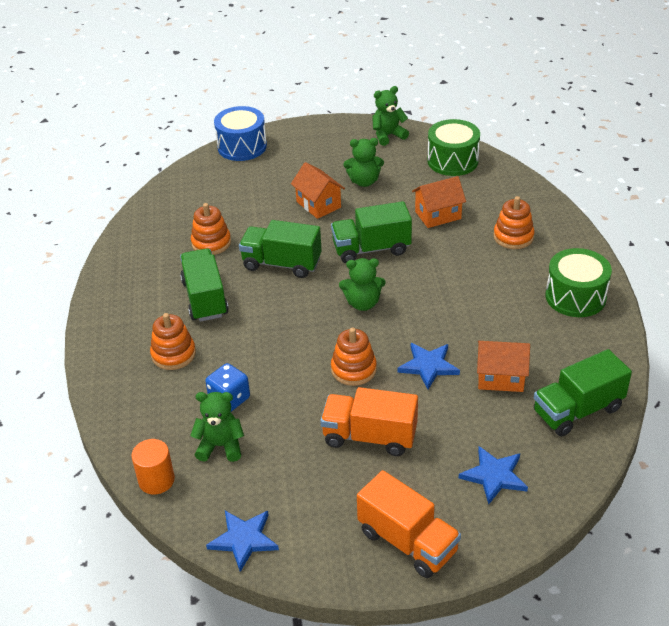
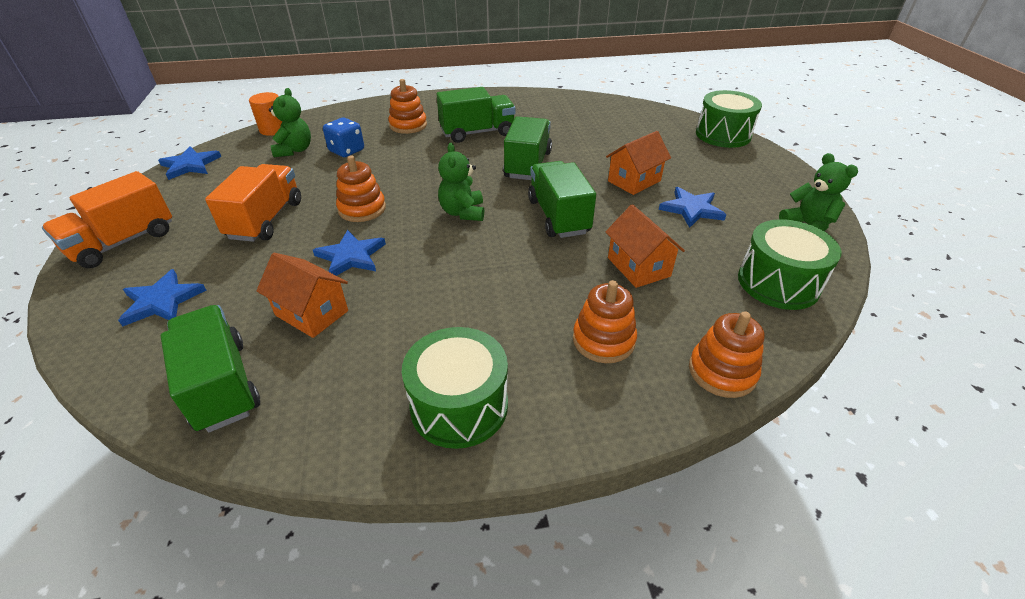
camera: 85 degrees right, 0 degrees up
orange stacking toy [191,203,231,255] -> orange stacking toy moved to [689,311,765,398]
blue drum [214,106,267,161] -> green drum [696,90,762,148]
green teddy bear [343,138,384,187] -> blue star [659,187,726,228]
orange house [477,341,530,392] -> orange house turned 60 degrees counterclockwise [256,253,348,338]

